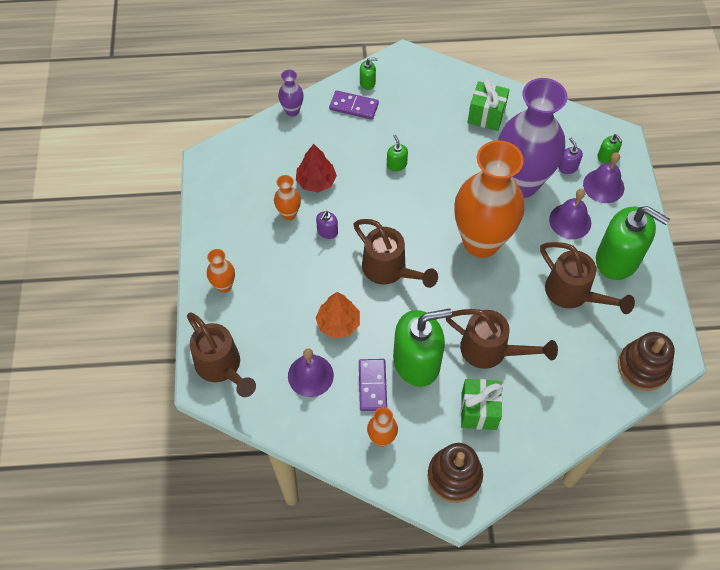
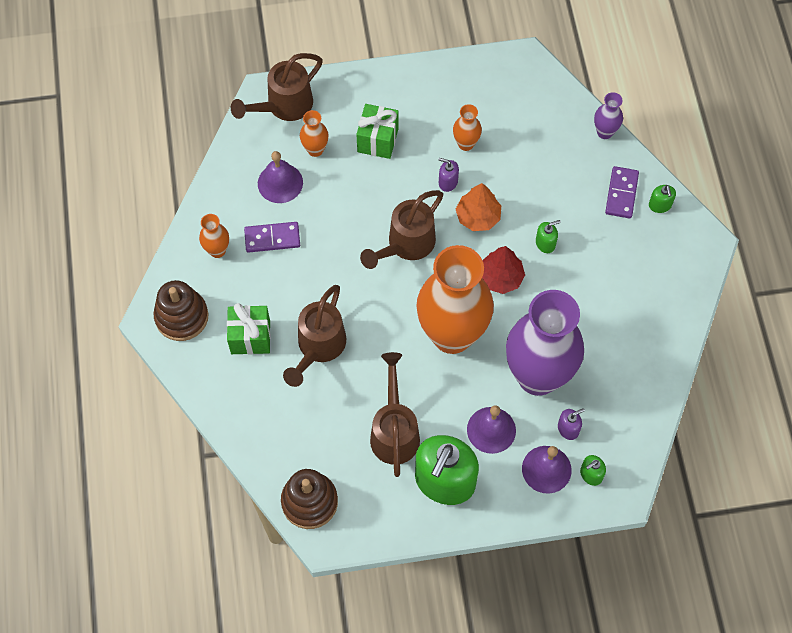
camera: 85 degrees right, 5 degrees up
orange vase [207,249,235,293] -> orange vase moved to [300,110,329,157]
red tree [296,144,337,192] -> red tree moved to [482,246,525,294]
orange tree [316,292,360,339] -> orange tree moved to [456,183,501,231]
green soap dispenser [393,308,452,387] -> none
green gift [467,79,510,131] -> green gift moved to [356,104,399,159]
brown watering can [540,242,635,314] -> brown watering can turned 135 degrees clockwise [370,352,420,477]

